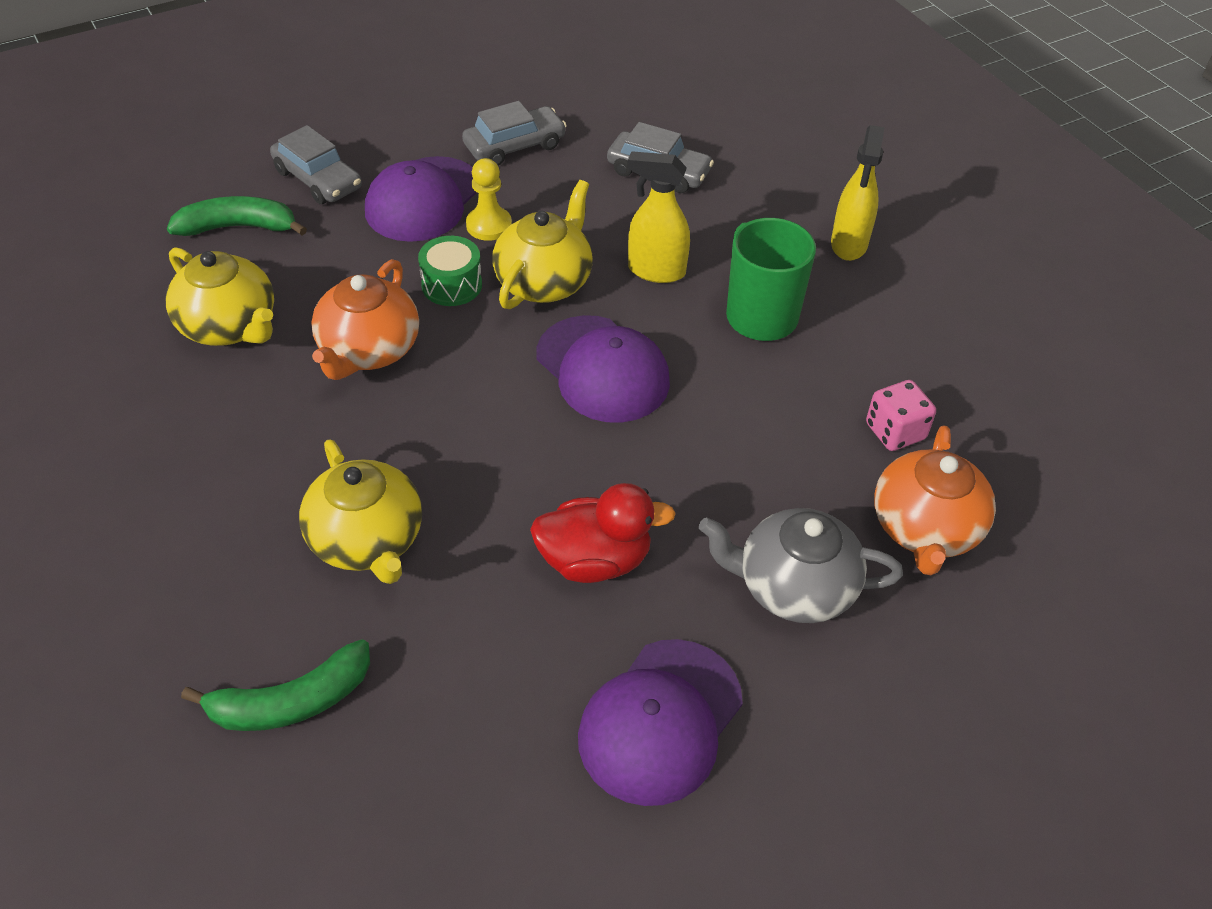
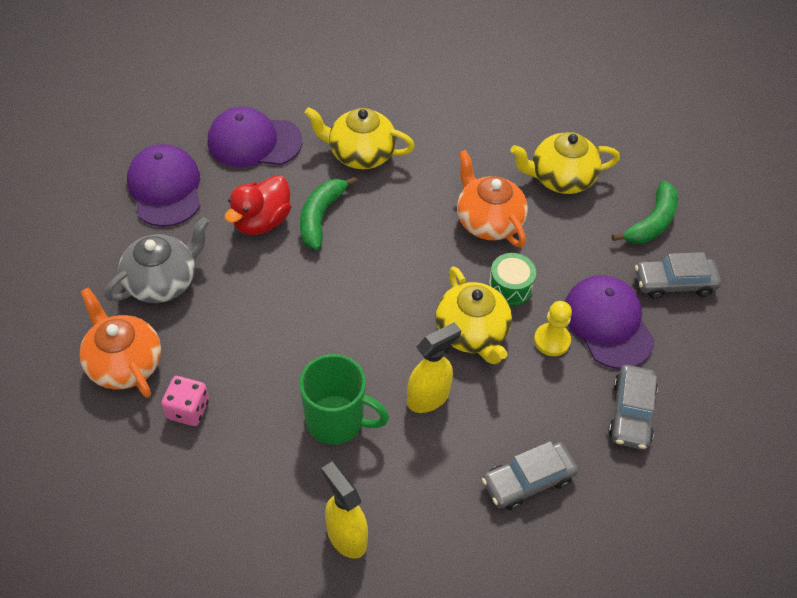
camera: 130 degrees right, 5 degrees up
green banana [181,639,370,731] -> green banana moved to [300,176,358,250]
purple cap [536,315,670,423] -> purple cap moved to [208,107,302,167]

